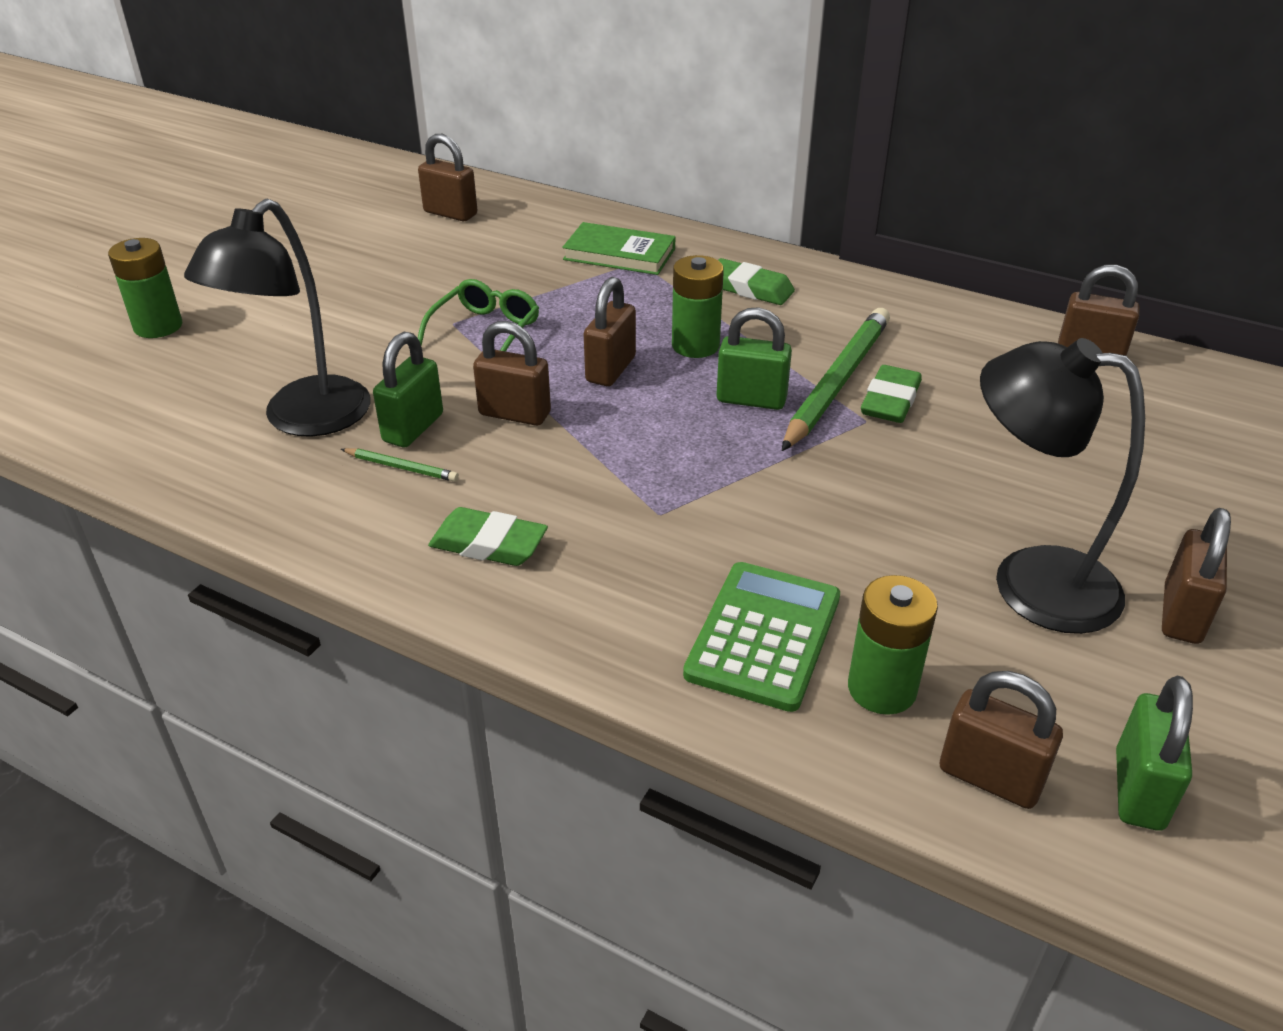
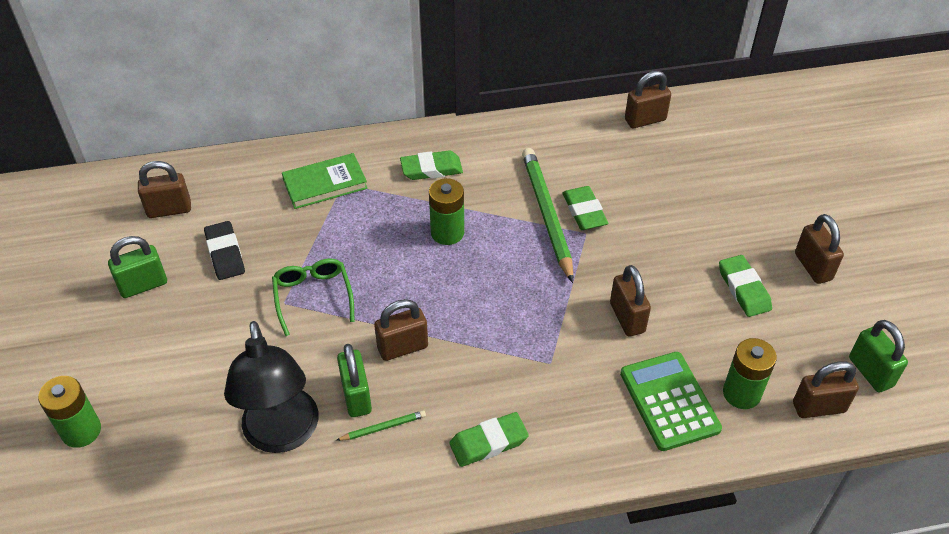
camera: 40 degrees left, 10 degrees up
brown padlock [584,277,636,386] -> brown padlock moved to [610,265,651,336]
green padlock [716,307,792,410] -> green padlock moved to [108,236,167,298]
black lamp [980,338,1145,634] -> green eraser [719,255,772,317]
none -> black eraser [204,221,245,280]

